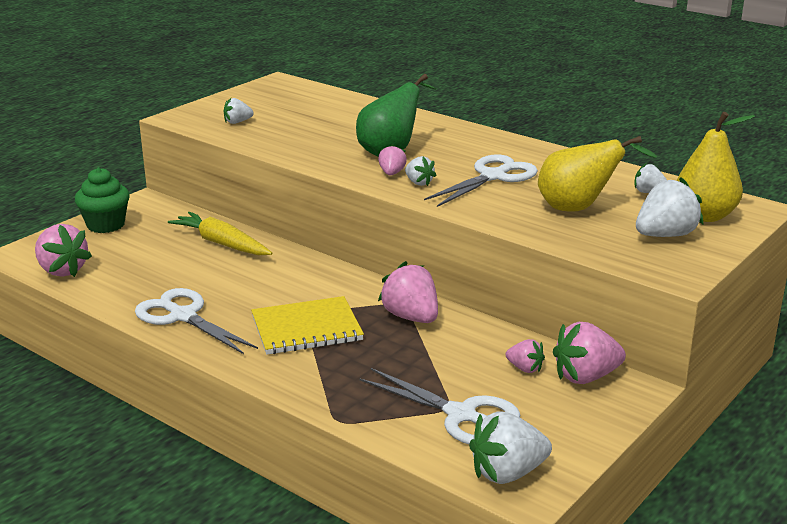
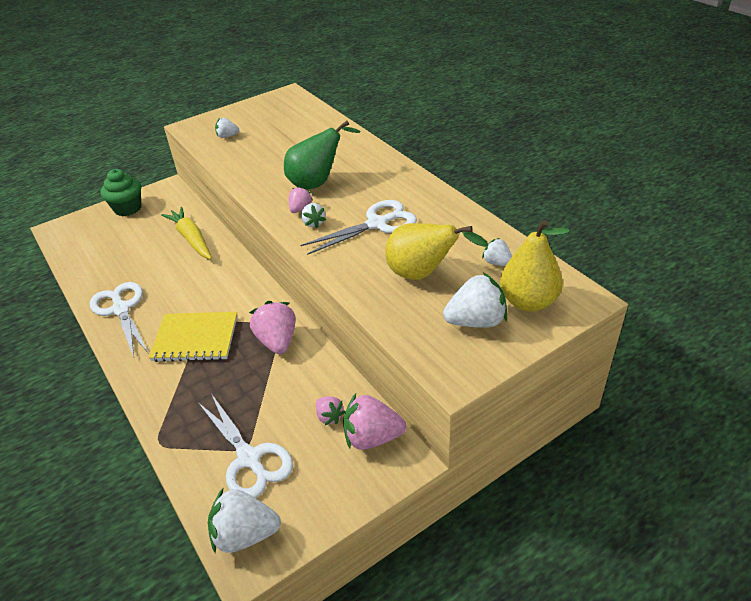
camera: 20 degrees right, 15 degrees up
pink strawberry [35,224,92,277] -> none

